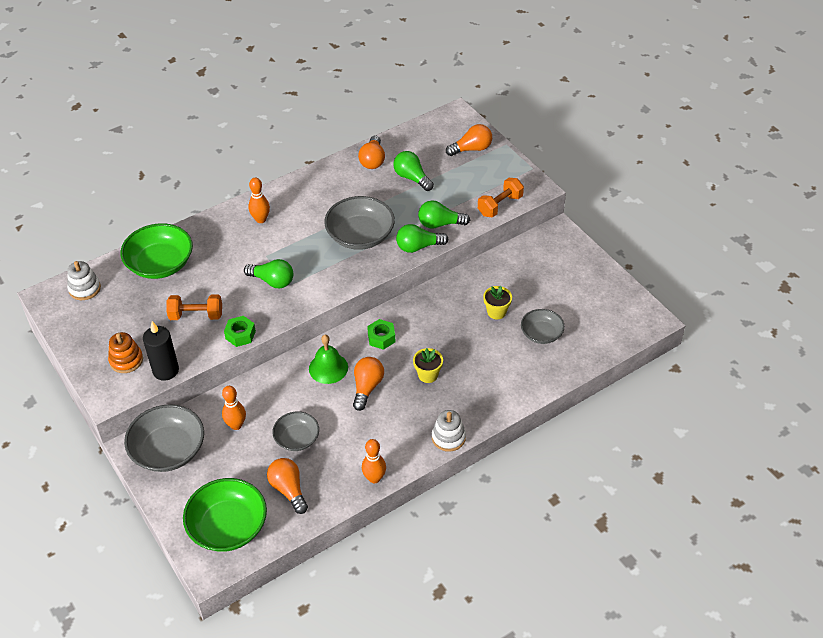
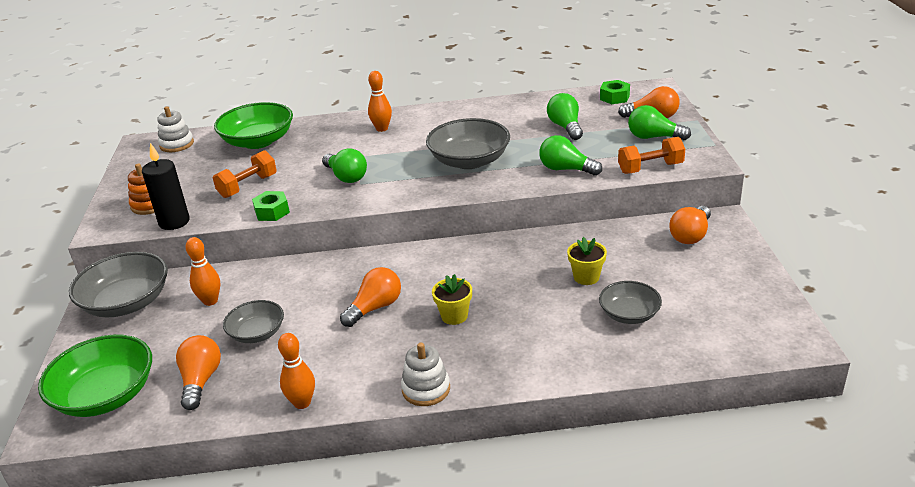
camera: 30 degrees right, 15 degrees down
orange dumbbell [166,294,222,320] -> orange dumbbell turned 75 degrees counterclockwise [213,150,277,198]
green bell [309,335,348,384] -> none
orange light bulb [358,135,385,169] -> orange light bulb moved to [669,206,711,244]
green nut [367,319,395,350] -> green nut moved to [600,80,630,104]
green light bulb [396,224,449,253] -> green light bulb moved to [628,105,691,140]

